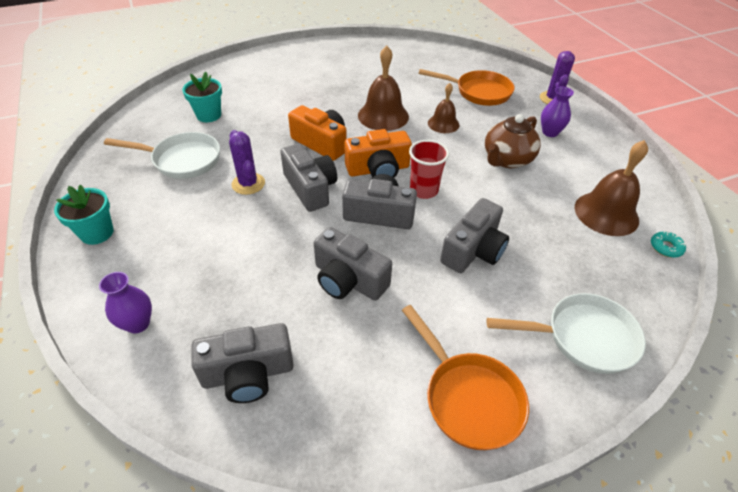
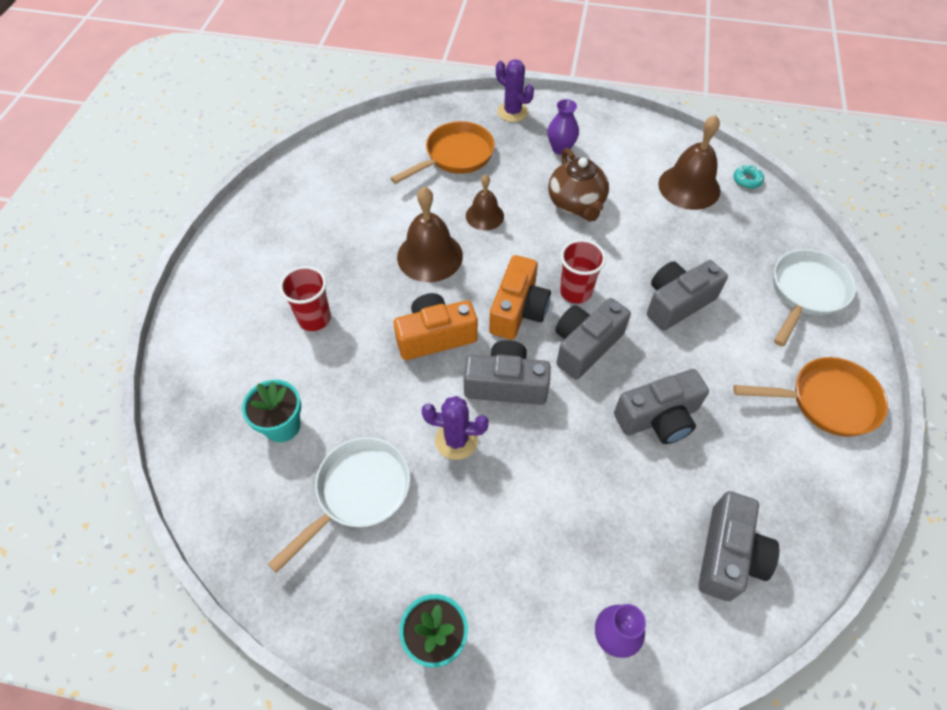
camera: 55 degrees left, 10 degrees up
grey camera [440,198,509,273] -> grey camera turned 105 degrees counterclockwise [647,260,728,331]
none -> red cup [279,266,331,331]

